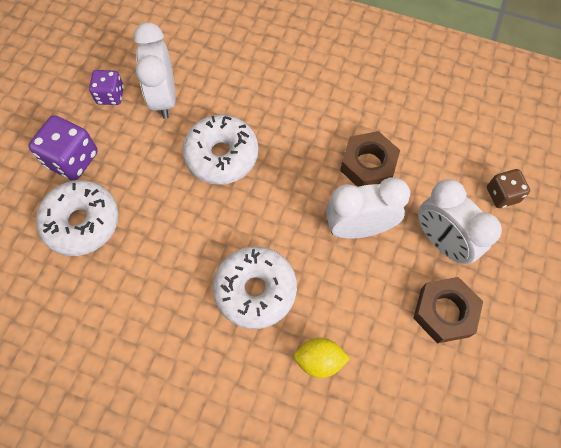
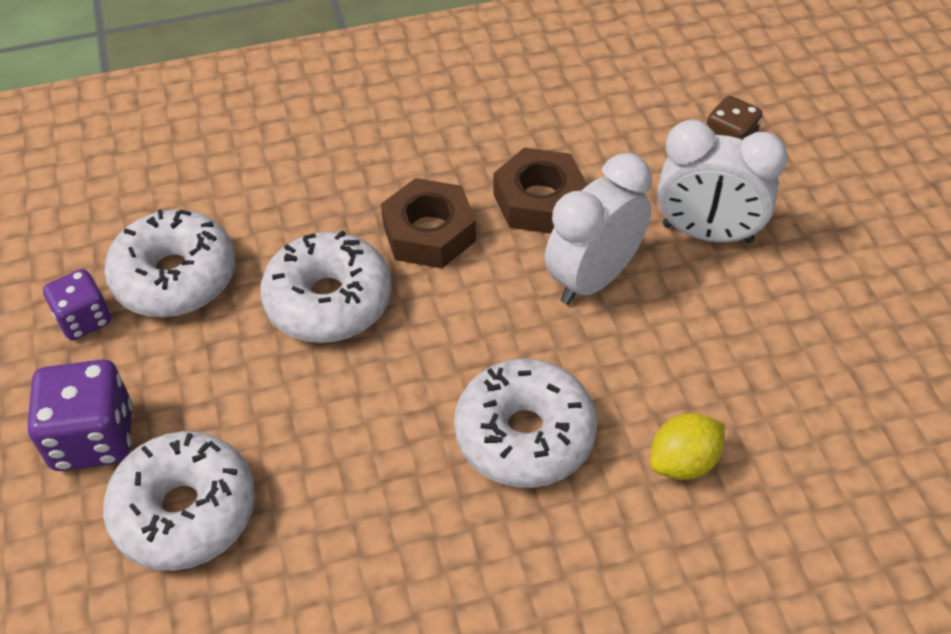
camera: 35 degrees left, 15 degrees down
white clock [134,22,176,119] -> white donut [104,209,235,317]
brown nut [413,277,483,343] -> brown nut moved to [381,178,476,268]

